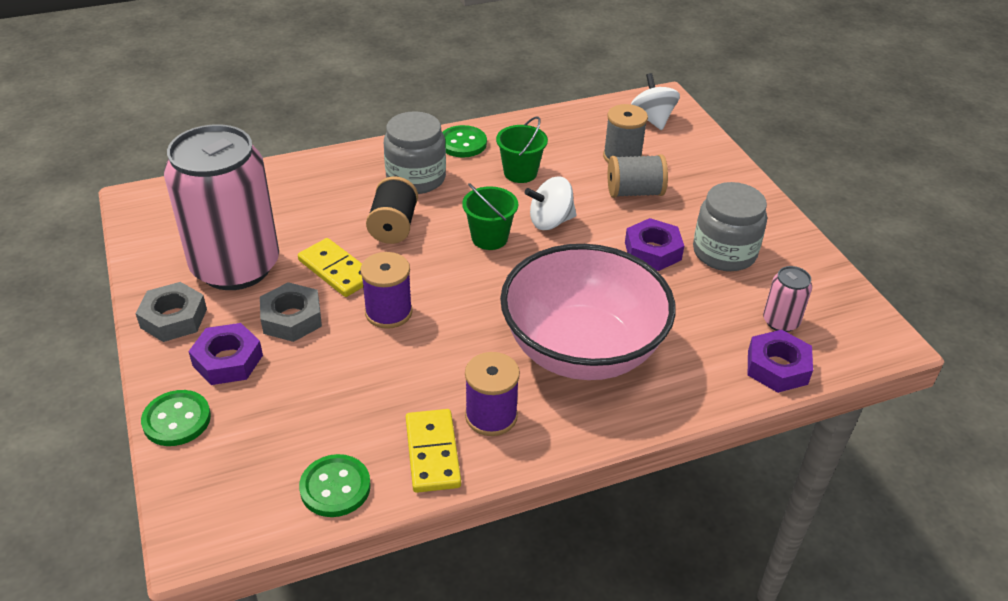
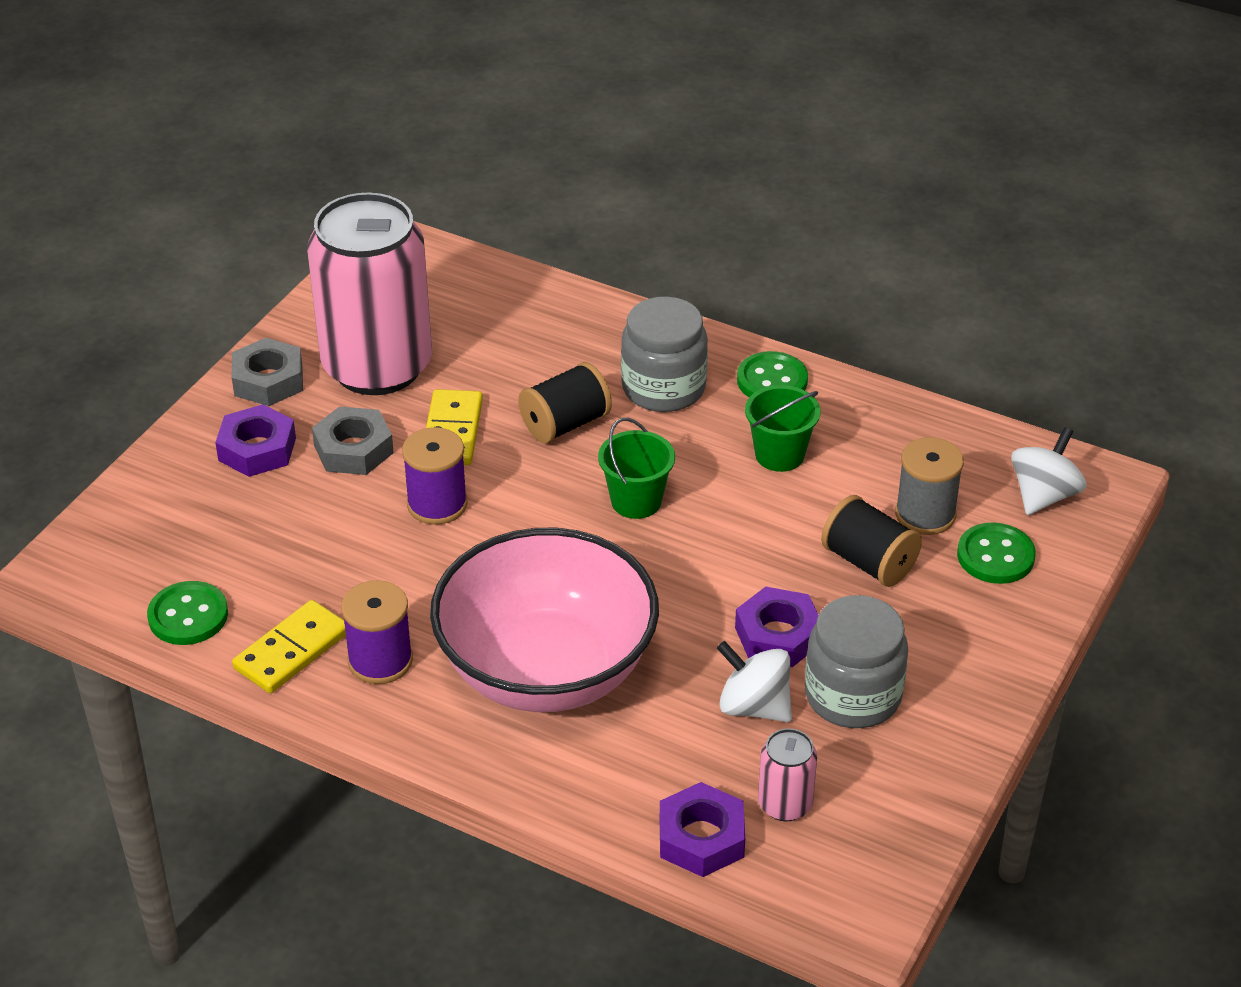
camera: 50 degrees right, 0 degrees up
green button [141,390,211,446] -> green button moved to [957,523,1036,584]
white spinning top [525,176,577,230] -> white spinning top moved to [717,641,792,722]
grey spool [608,154,668,198] -> black spool [821,495,922,587]

